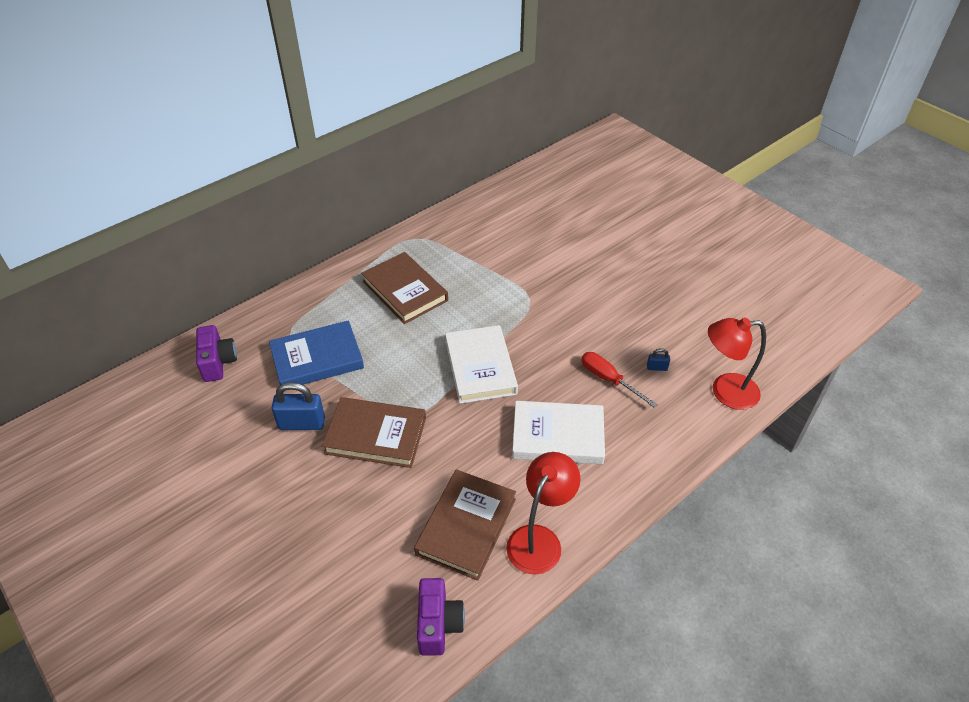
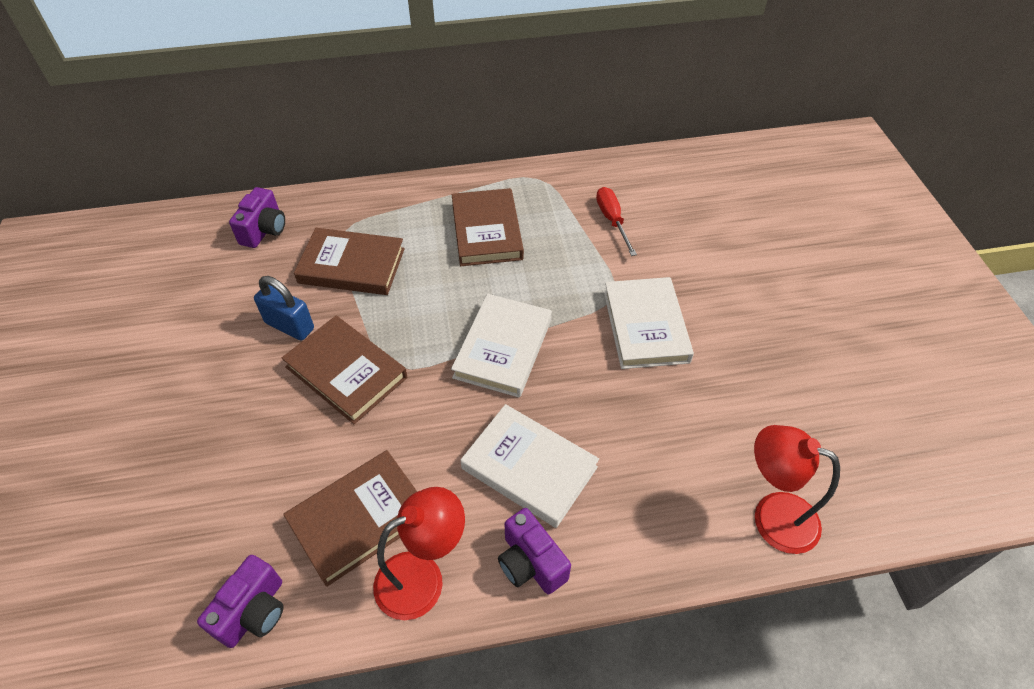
camera: 30 degrees right, 5 degrees up
blue book [269,320,364,385] -> brown book [294,228,405,295]
red screwdriver [581,352,657,407] -> red screwdriver moved to [596,187,637,256]
blue padlock [647,348,670,371] -> none
none -> purple camera [498,508,571,594]
none -> white book [604,277,694,369]

